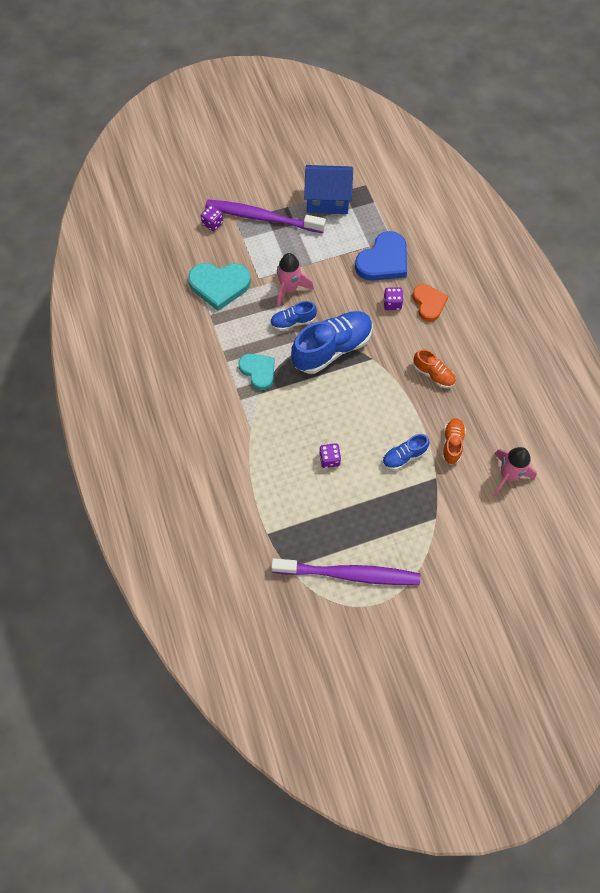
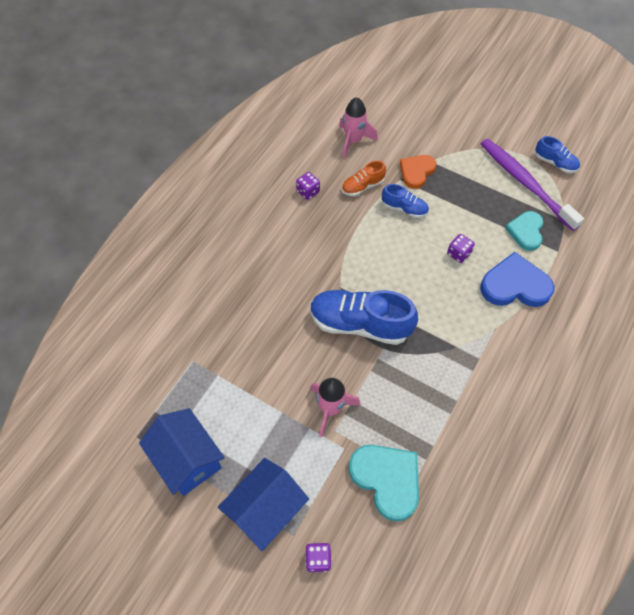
camera: 130 degrees left, 5 degrees down
purple toothbrush [205,200,326,233] -> blue house [218,458,309,551]
turquoise heart [239,354,275,390] -> turquoise heart moved to [505,211,543,251]
blue shoe [270,301,317,331] -> blue shoe moved to [535,136,580,173]
blue heart [355,231,407,281] -> blue heart moved to [480,252,554,307]
purple dice [383,288,403,310] -> purple dice moved to [296,172,320,200]
orange heart [412,284,448,322] -> orange heart moved to [400,155,436,189]
orange shoe [414,349,456,388] -> none

